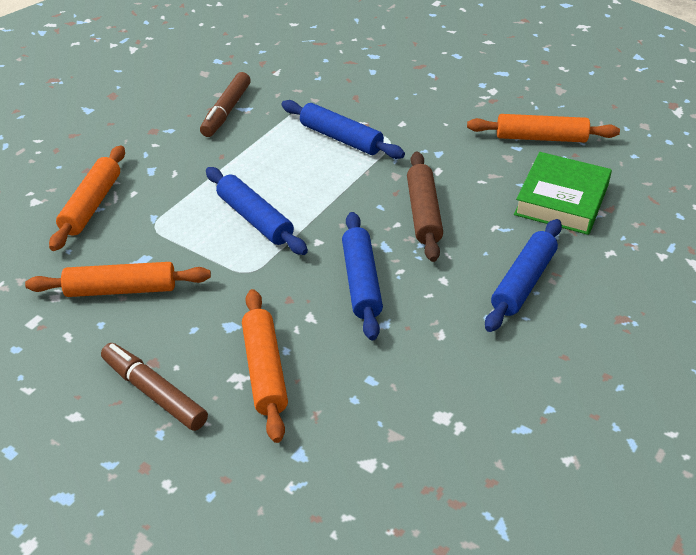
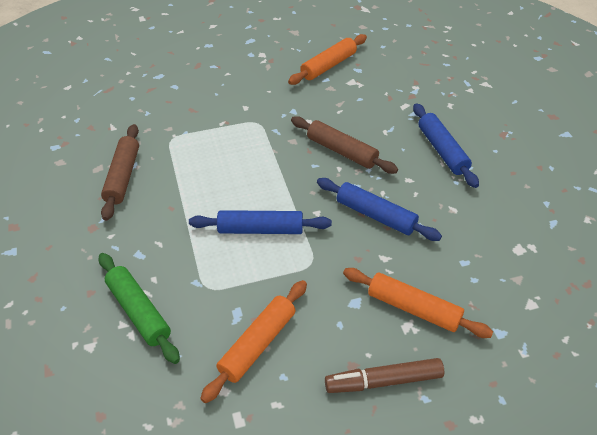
camera: 50 degrees left, 5 degrees up
orange rolling pin [49,145,125,251] -> green rolling pin [99,253,180,364]
brown marker [200,72,251,137] -> brown rolling pin [101,124,139,221]
blue rolling pin [281,100,405,159] -> none
green book [514,152,612,235] -> none

